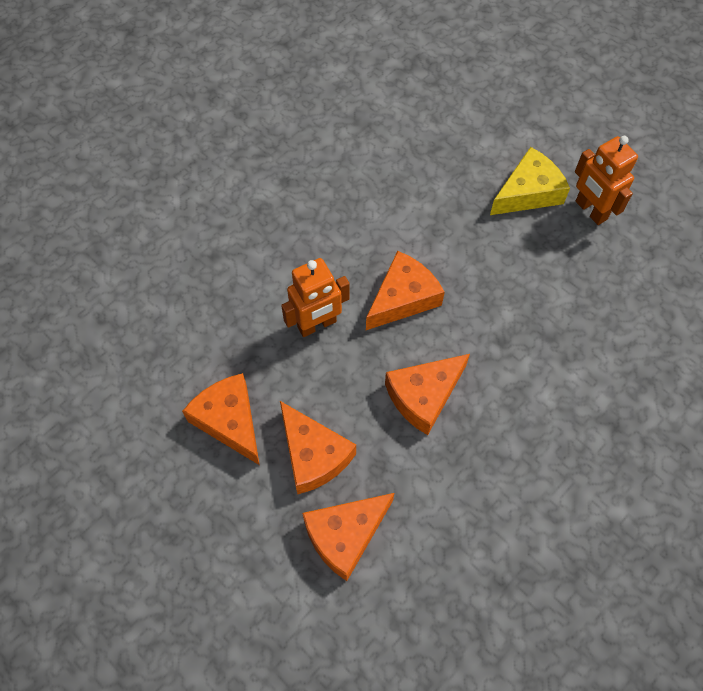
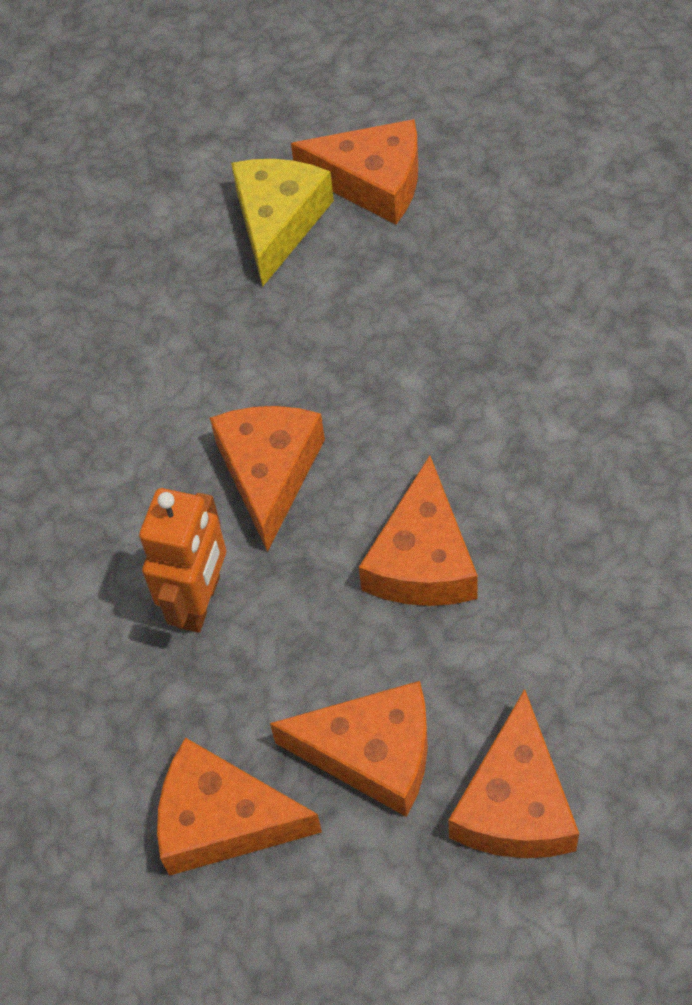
camera: 40 degrees left, 5 degrees down
orange robot [575,136,638,225] -> orange cheese [291,119,418,224]

